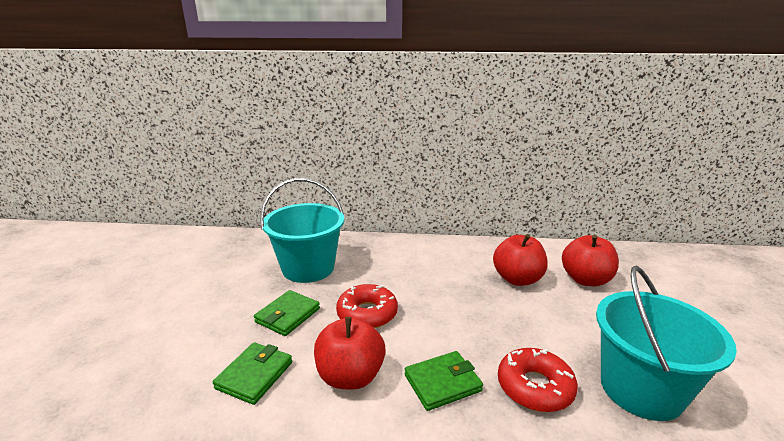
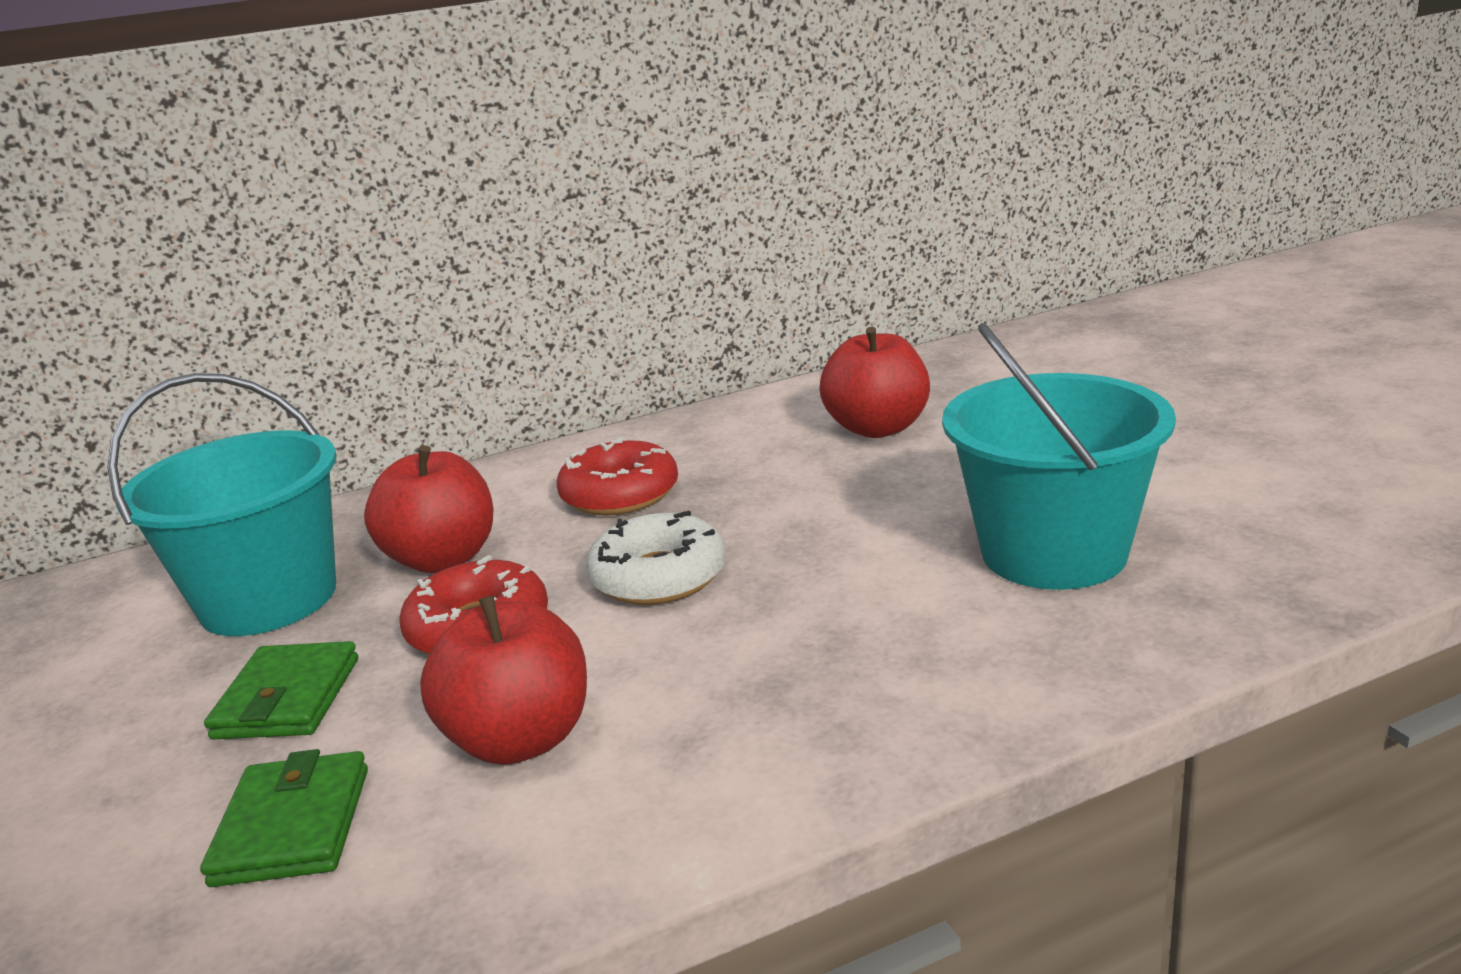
camera: 25 degrees left, 0 degrees up
green wallet [405,351,483,411] -> none
red apple [493,234,548,286] -> red apple moved to [364,445,493,573]
red donut [498,348,578,412] -> red donut moved to [557,437,678,516]
none -> white donut [586,511,726,605]

